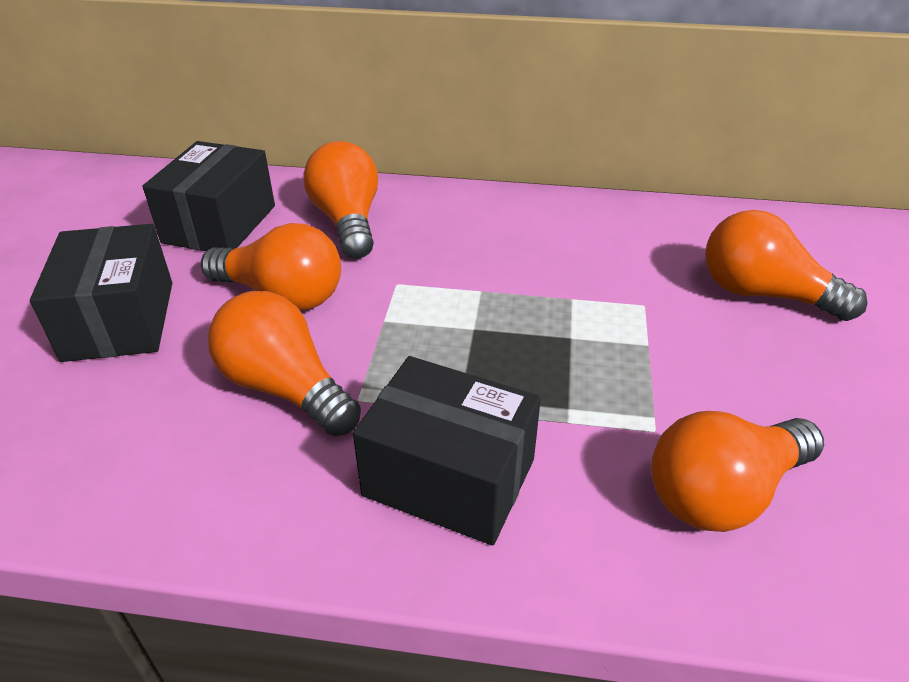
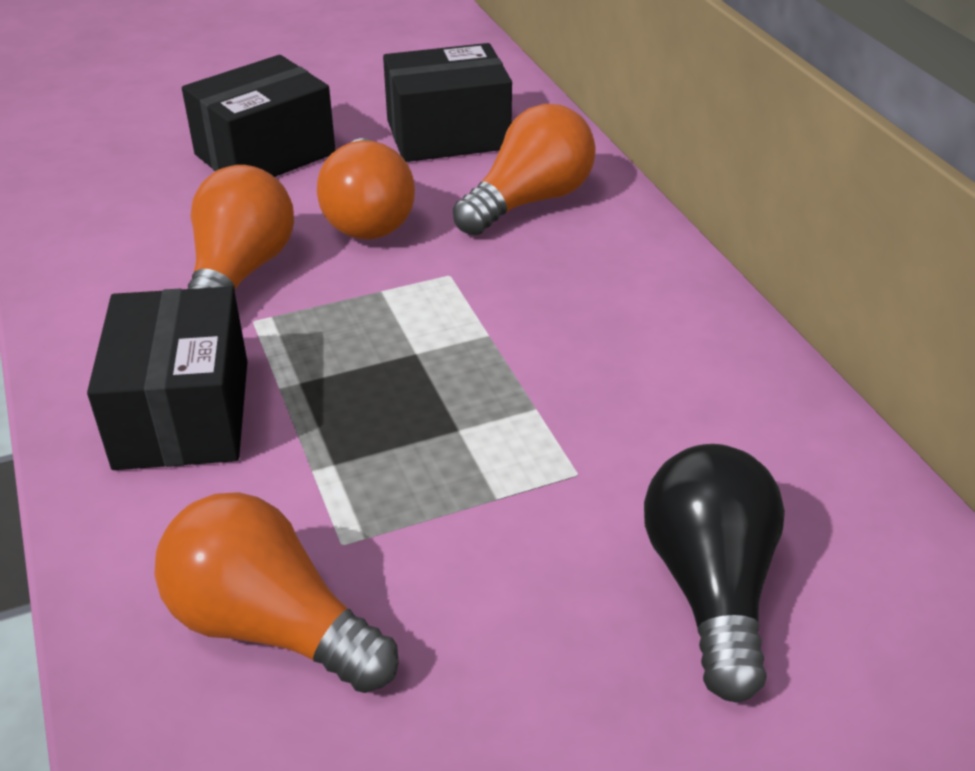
camera: 60 degrees right, 0 degrees up
orange light bulb [705,210,867,321] -> black light bulb [644,444,785,703]

